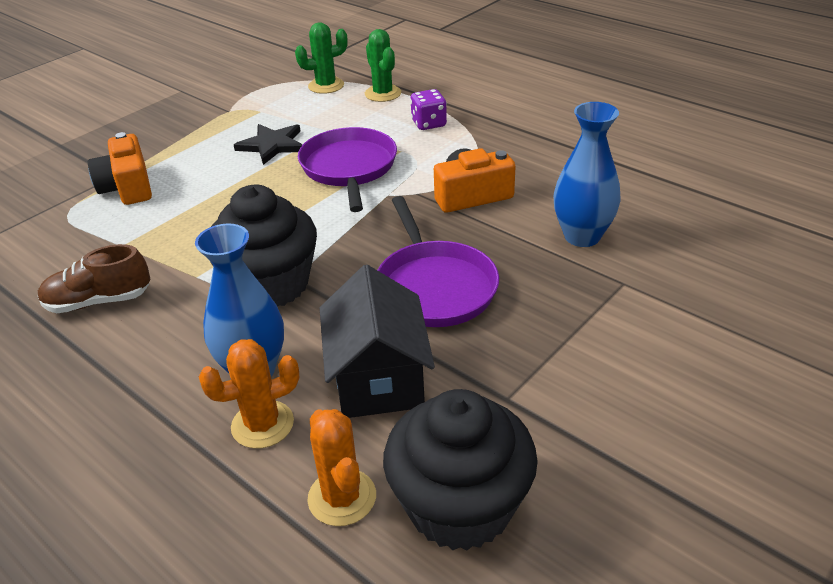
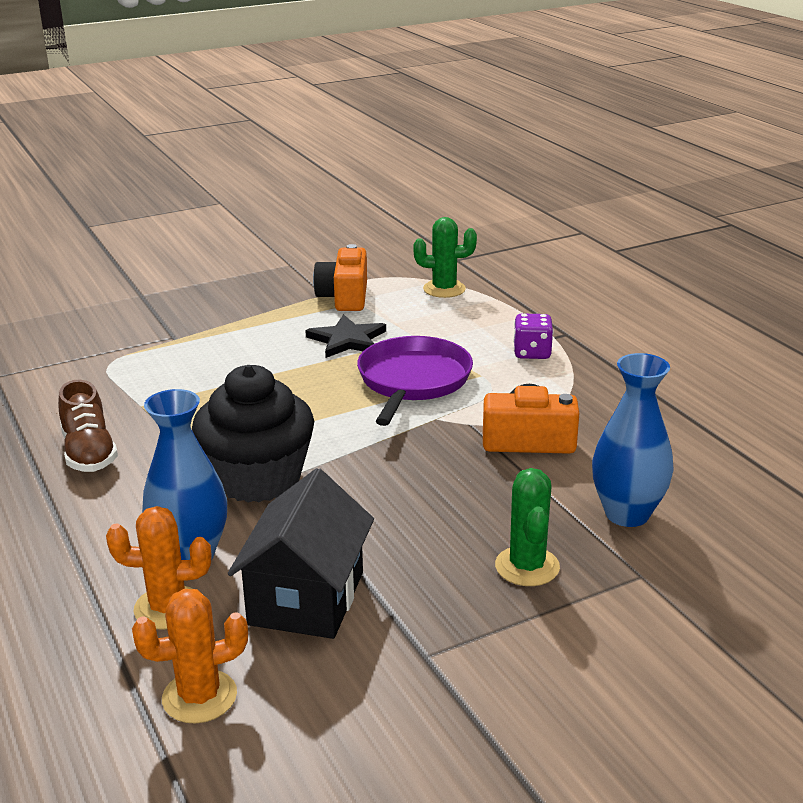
camera: 20 degrees right, 10 degrees down
brown shoe [38,244,150,313] -> brown shoe turned 120 degrees counterclockwise [58,379,118,472]
orange camera [88,132,152,205] -> orange camera moved to [313,244,367,311]
orange cactus [307,409,376,526] -> orange cactus turned 75 degrees clockwise [132,589,248,723]
green cactus [365,29,401,102] -> green cactus moved to [495,468,560,586]
purple pan [378,196,499,327] -> none
black cupcake [383,389,538,551] -> none

